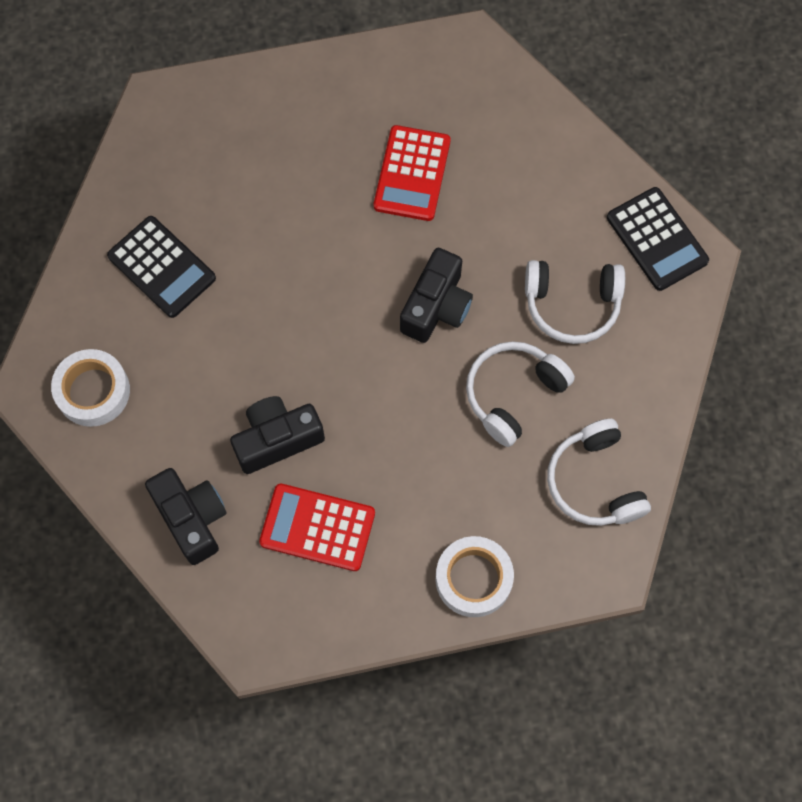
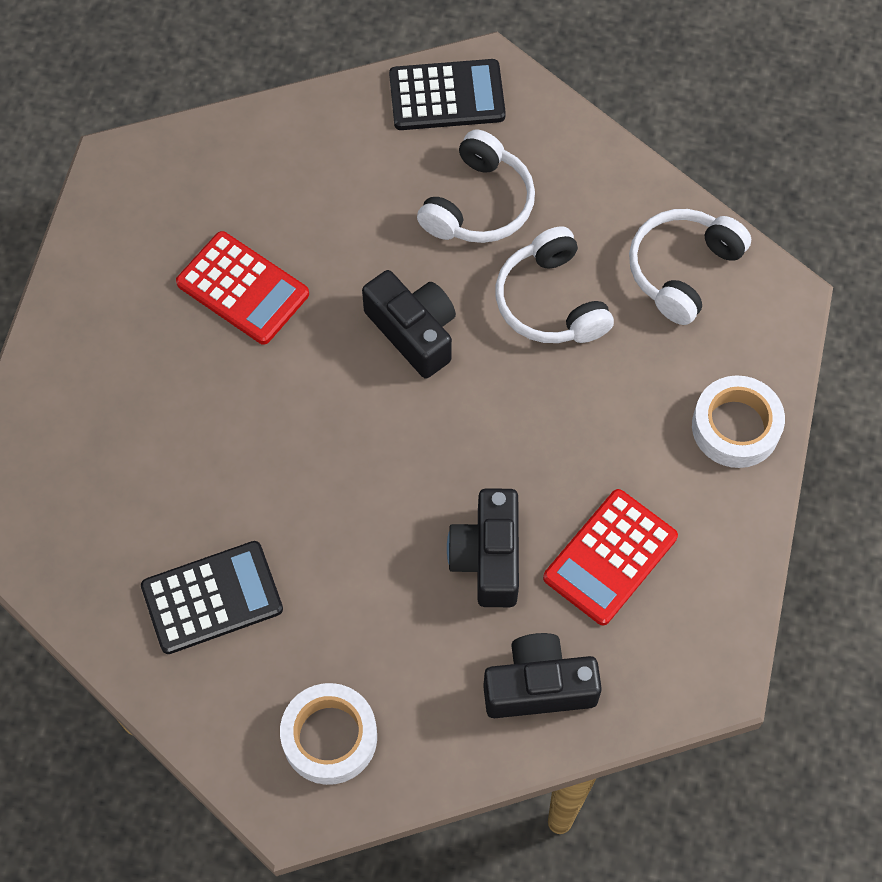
camera: 65 degrees left, 5 degrees down
white headphones [547,419,651,526] -> white headphones turned 120 degrees clockwise [629,209,751,325]

